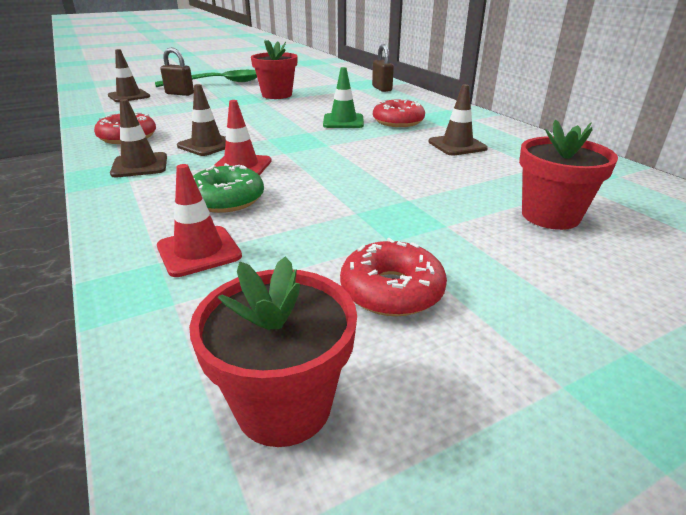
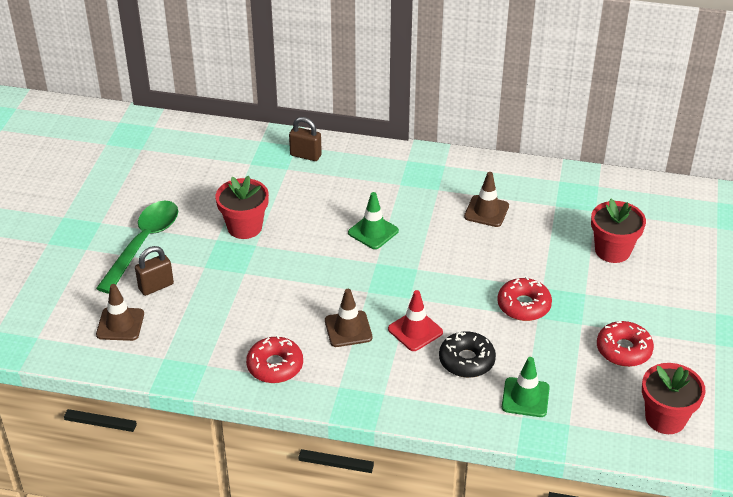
camera: 50 degrees left, 10 degrees up
brown traffic cone [110,99,167,177] -> none
red traffic cone [157,164,242,277] -> green traffic cone [502,357,550,417]
green donut [193,163,264,213] -> black donut [439,331,496,378]
red donut [373,99,425,127] -> red donut moved to [497,276,552,321]

